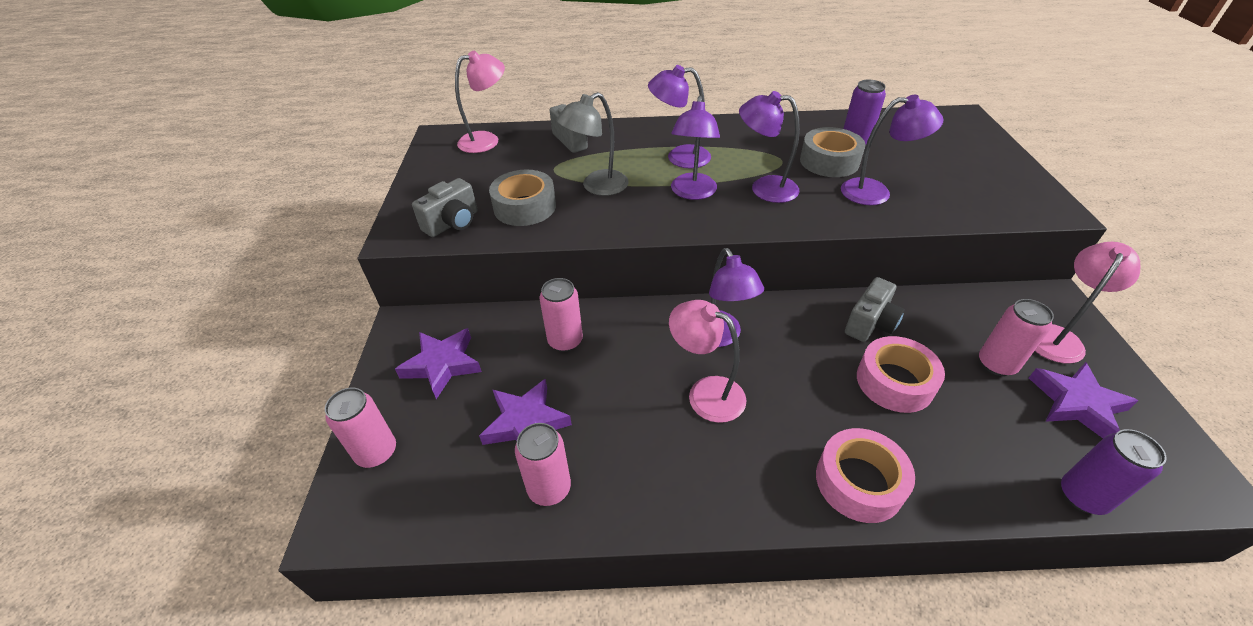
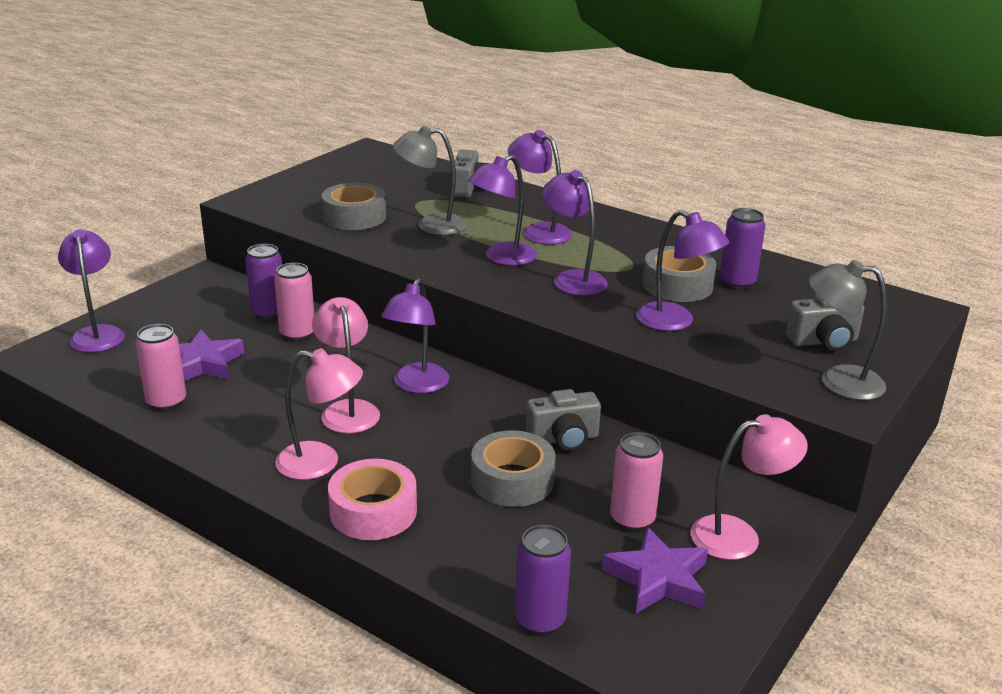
camera: 35 degrees right, 15 degrees down
pink can [325,388,396,468] -> purple lamp [58,229,125,353]
purple star [395,328,482,399] -> none
grey camera [412,178,477,237] -> grey camera moved to [786,294,864,351]
pink lamp [455,51,505,153] -> pink lamp moved to [275,348,363,480]
pink tape [857,336,945,413] -> grey tape [471,430,556,507]
none -> purple can [245,244,282,320]
none -> grey lamp [809,260,887,400]

